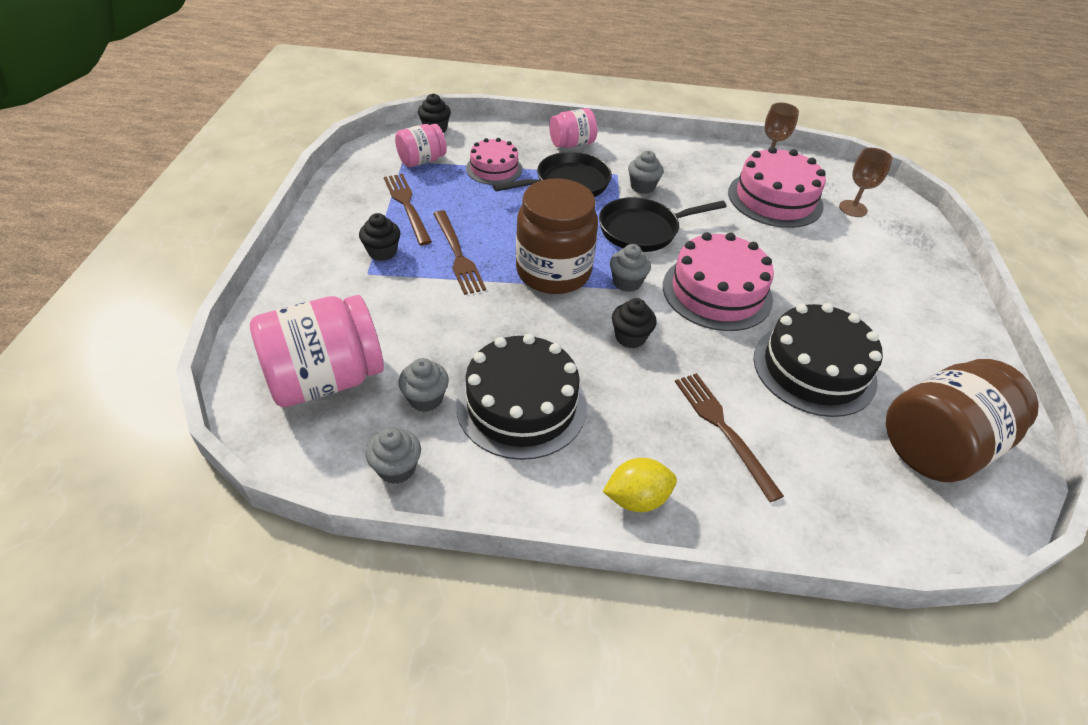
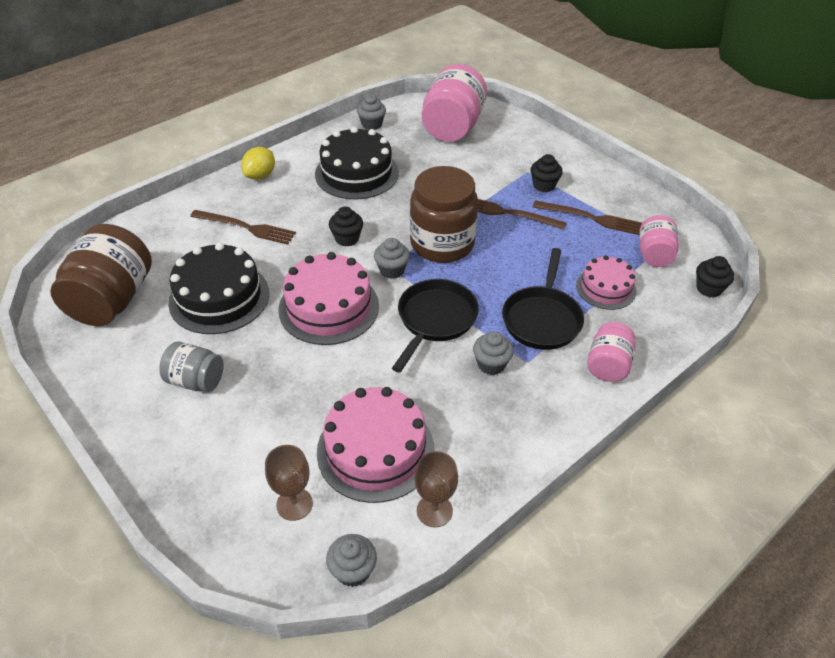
camera: 135 degrees right, 0 degrees up
grey cupcake [398,358,449,412] -> grey cupcake moved to [326,534,377,587]
none -> grey jar [159,342,224,392]

